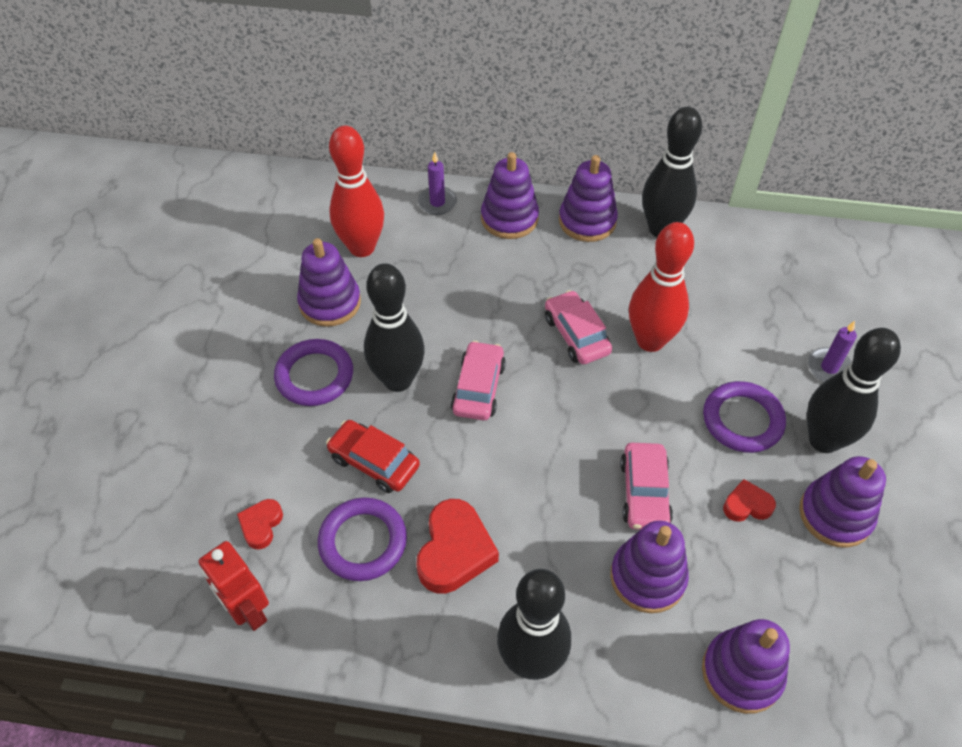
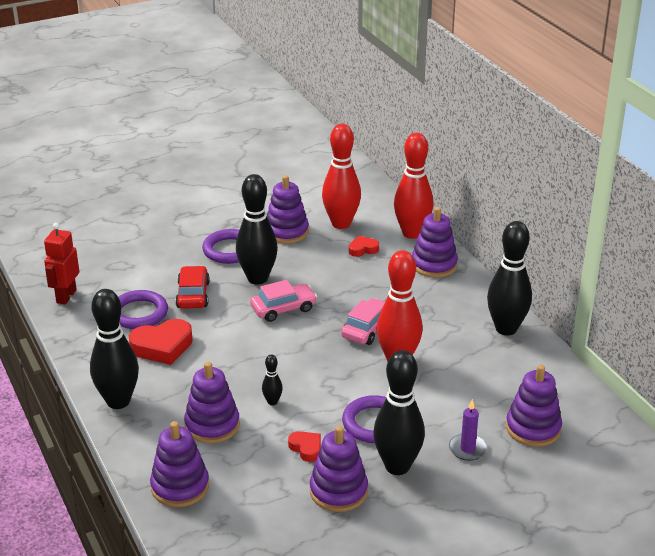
camera: 55 degrees right, 20 degrees down
red heart [237,499,283,550] -> red heart moved to [349,236,379,257]
purple candle [418,152,457,215] -> red bowling pin [394,133,434,239]
purple stacking toy [559,155,618,242] -> purple stacking toy moved to [506,365,562,447]
pink car [620,443,673,530] -> black bowling pin [262,355,283,405]

